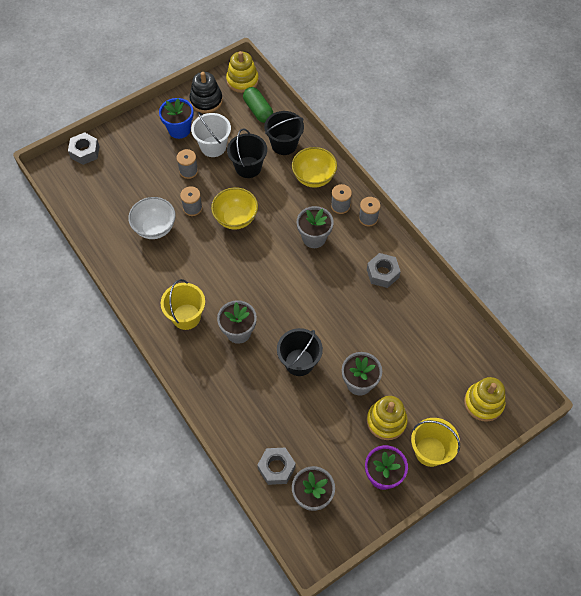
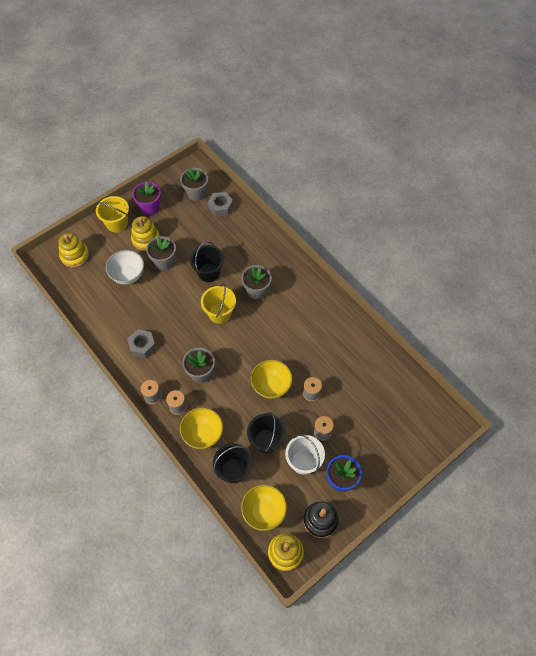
camera: 175 degrees right, 0 degrees up
grey nut [68,132,100,165] -> none
white bowl [128,197,176,239] -> white bowl moved to [106,250,144,285]
yellow bucket [161,279,205,330] -> yellow bucket moved to [201,284,236,324]
green capsule [243,87,273,123] -> yellow bowl [241,485,287,531]

